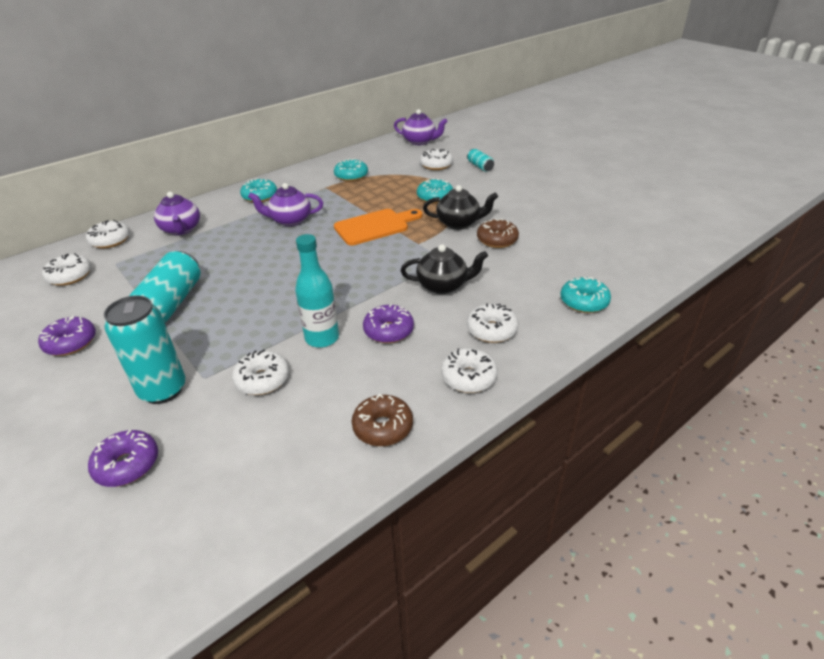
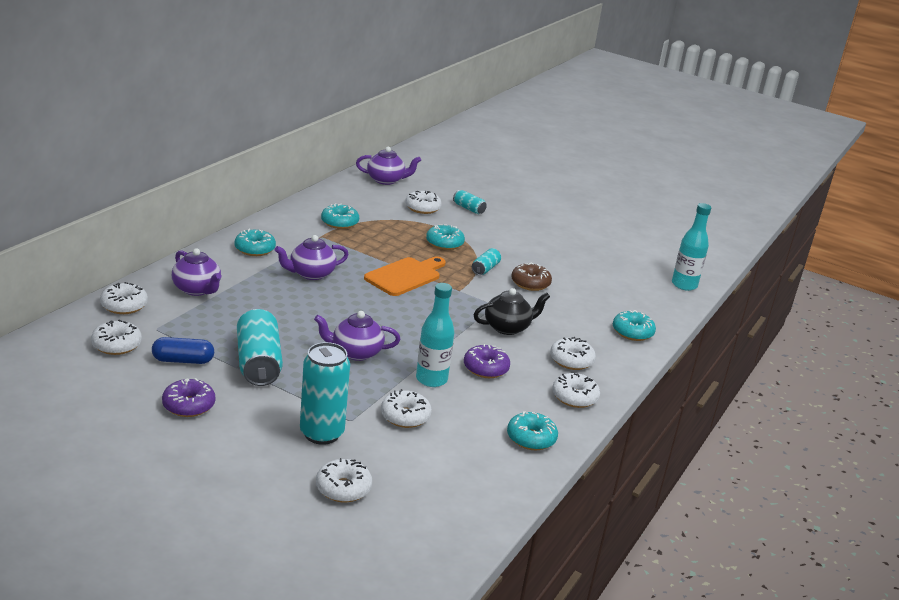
camera: 25 degrees left, 10 degrees down
purple donut [88,430,158,487] -> white donut [316,458,372,502]
brown donut [352,394,413,446] -> turquoise donut [507,411,558,450]
black teapot [423,185,498,229] -> turquoise can [472,248,501,275]
none -> blue capsule [152,337,214,364]
none -> purple teapot [314,311,400,361]
none -> turquoise bottle [672,203,711,291]

